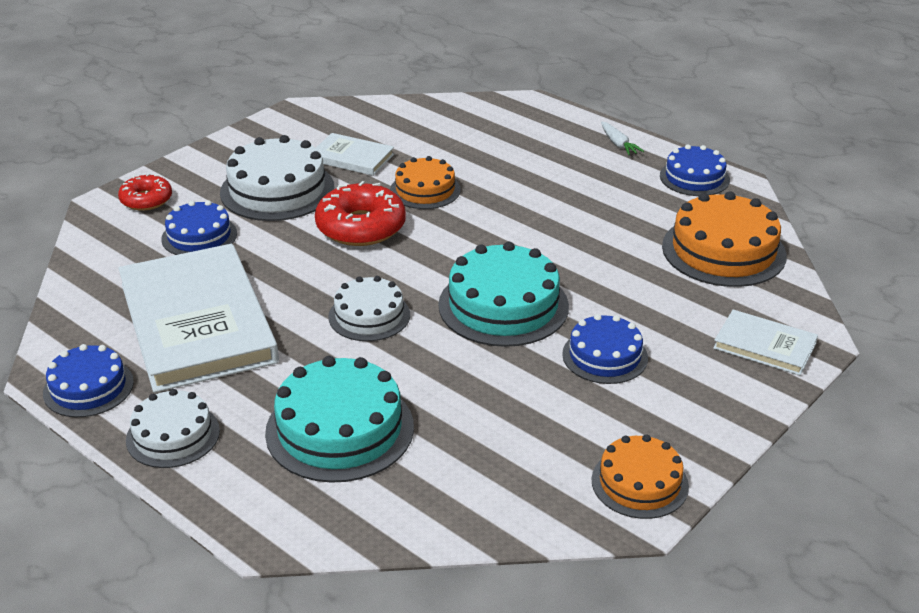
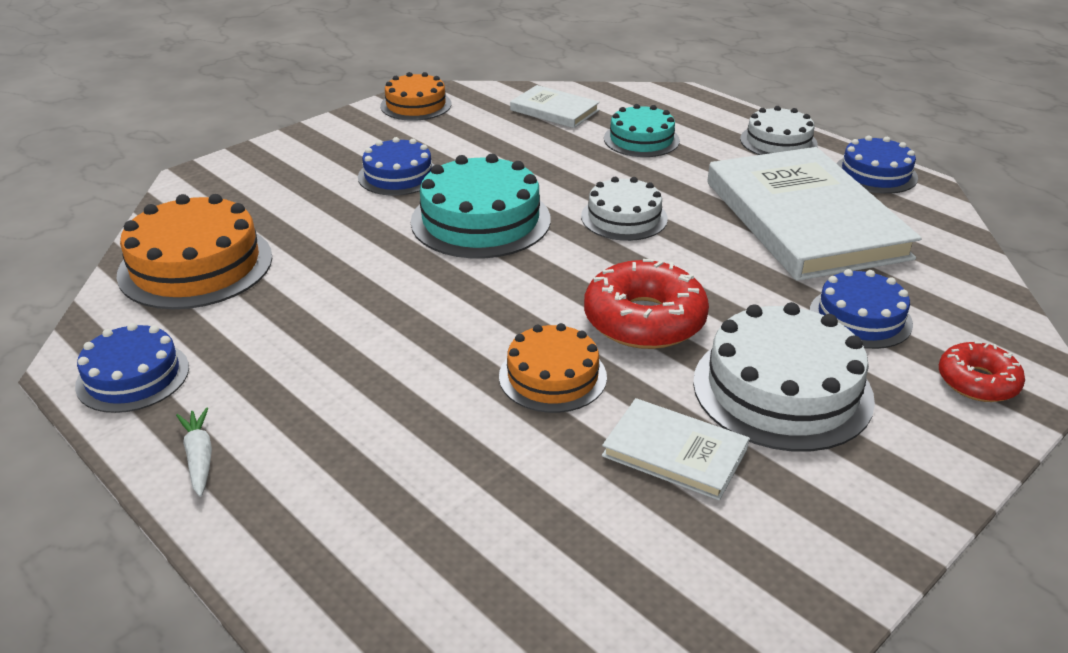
camera: 175 degrees left, 0 degrees up
turquoise cake [265,356,414,483] -> turquoise cake [604,104,680,157], size x0.62
white book [713,310,818,375] -> white book moved to [510,85,600,128]

